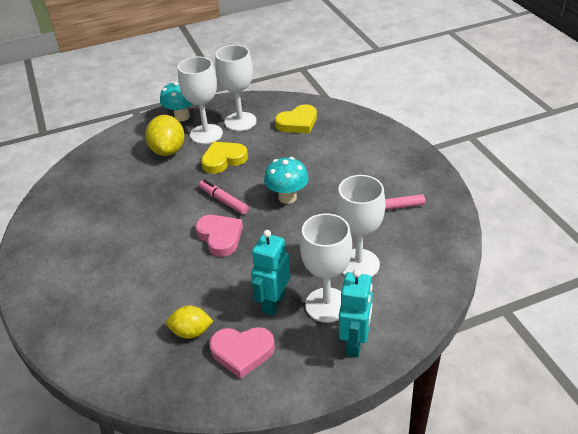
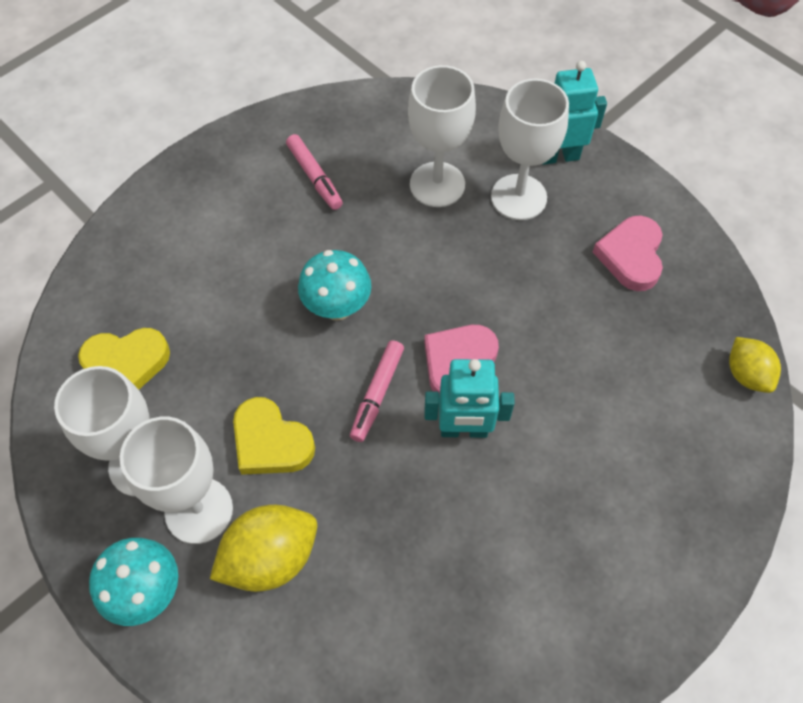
camera: 115 degrees left, 20 degrees up
yellow lemon [166,306,213,339] -> yellow lemon moved to [729,337,781,393]
pink heart [209,327,275,379] -> pink heart turned 150 degrees counterclockwise [593,216,663,291]
turquoise robot [251,230,290,316] -> turquoise robot moved to [425,359,515,438]
yellow heart [275,104,317,134] -> yellow heart turned 135 degrees clockwise [78,328,170,389]

